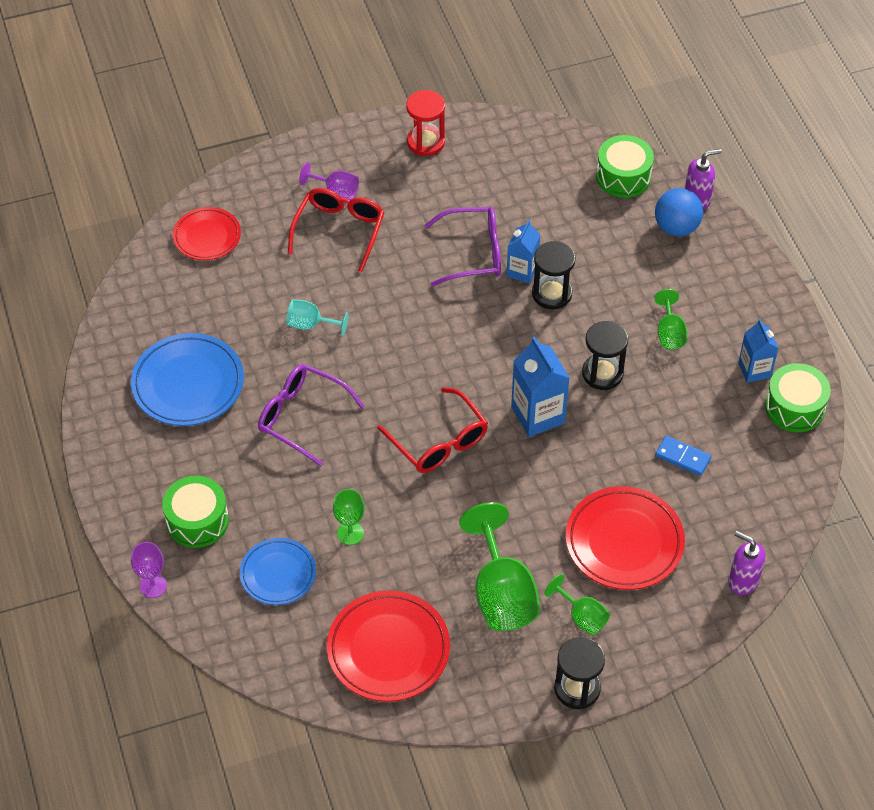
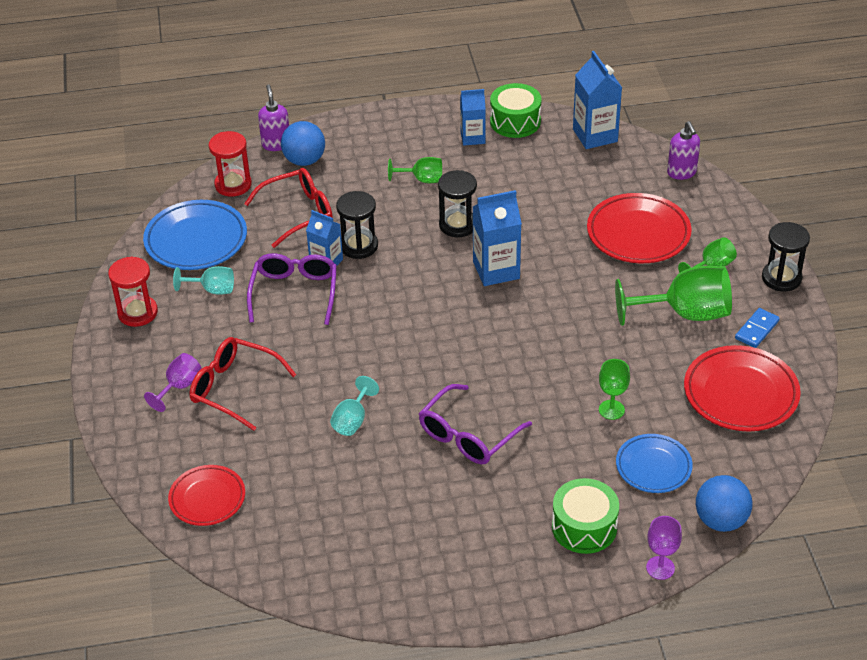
camera: 80 degrees left, 10 degrees down
blue plate [131,333,244,426] -> blue plate moved to [143,200,247,270]
red glasses [377,387,488,473] -> red glasses moved to [244,168,333,248]
green drum [596,135,654,198] -> red hourglass [209,131,252,197]
blue domino [655,436,711,476] -> blue domino moved to [735,308,780,348]
purple soap dispenser [728,531,766,595] -> purple soap dispenser turned 60 degrees counterclockwise [667,121,700,180]
none -> turquoise goblet [173,266,234,295]
none -> blue carton [573,51,622,149]
none -> blue ball [696,475,753,532]

